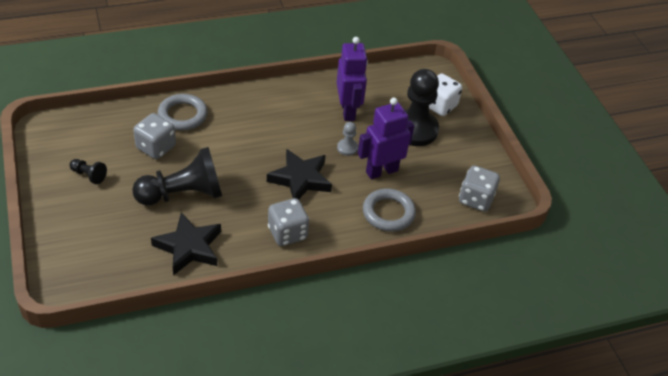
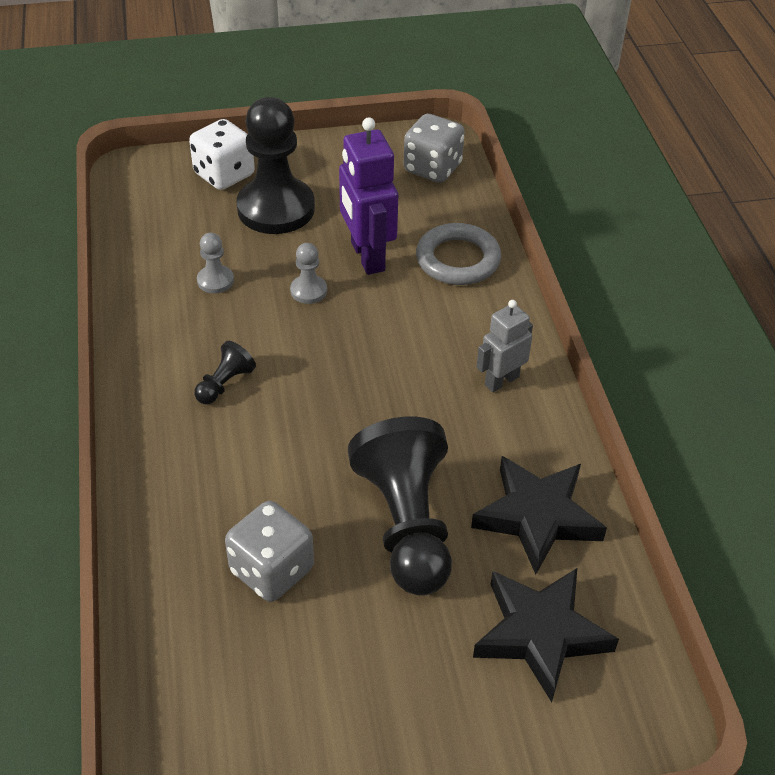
camera: 80 degrees left, 0 degrees up
black pawn [69,159,107,184] -> black pawn moved to [194,341,256,404]
grey ring [157,94,207,131] -> none
black star [267,149,332,200] -> black star moved to [473,568,619,702]
grey dice [268,198,309,246] -> grey robot [476,300,533,392]
purple robot [337,37,368,121] -> grey pawn [197,233,234,294]

